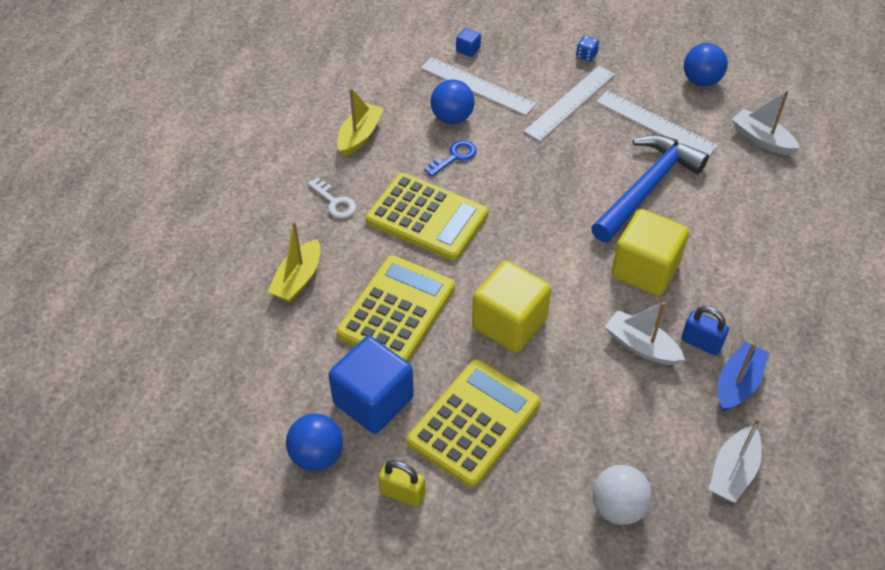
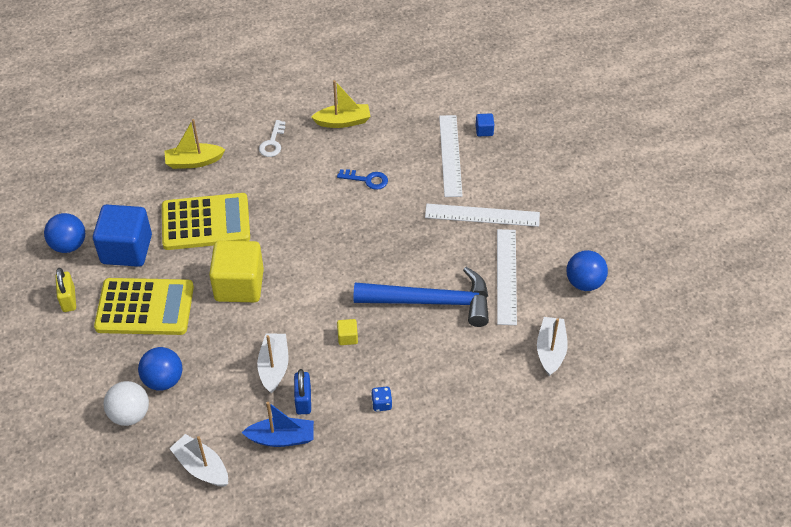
camera: 55 degrees right, 0 degrees up
yellow calculator [366,173,488,260] -> none
blue ball [430,79,475,124] -> blue ball moved to [138,347,182,391]
blue dice [576,36,599,62] -> blue dice moved to [371,387,392,411]
yellow cube [611,209,689,296] -> yellow cube [337,319,358,345], size x0.41
white boat [709,418,762,503] -> white boat turned 45 degrees clockwise [169,434,228,487]

